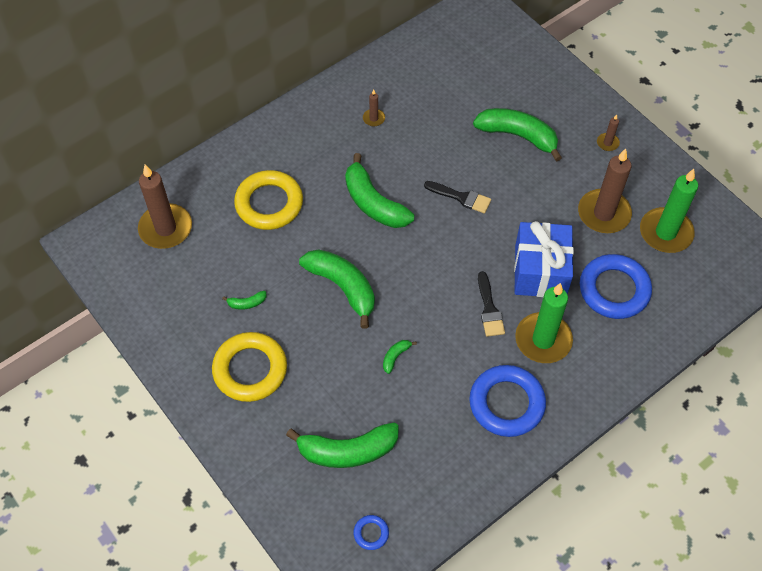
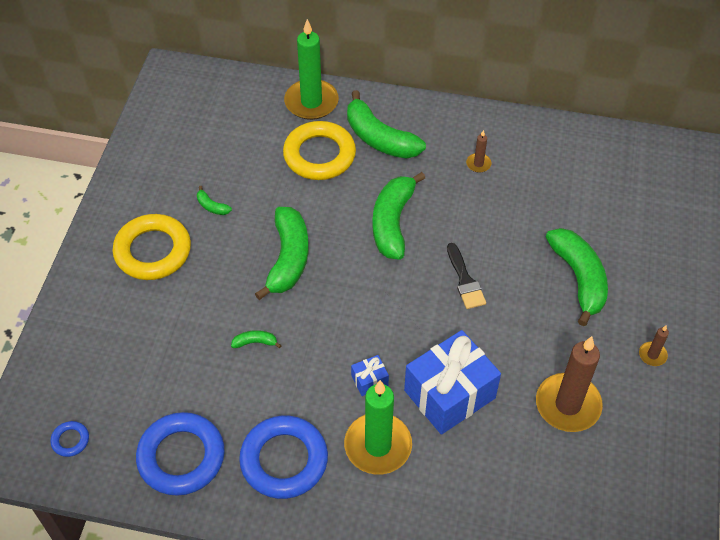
camera: 50 degrees right, 5 degrees down
brown candle [138,165,192,249] -> none
green banana [286,423,399,468] -> green banana moved to [347,90,426,159]
black brush [478,271,505,337] -> blue gift [351,355,389,396]
blue ring [580,254,652,319] -> blue ring moved to [136,412,225,496]
green candle [640,169,698,253] -> green candle moved to [284,19,339,120]

